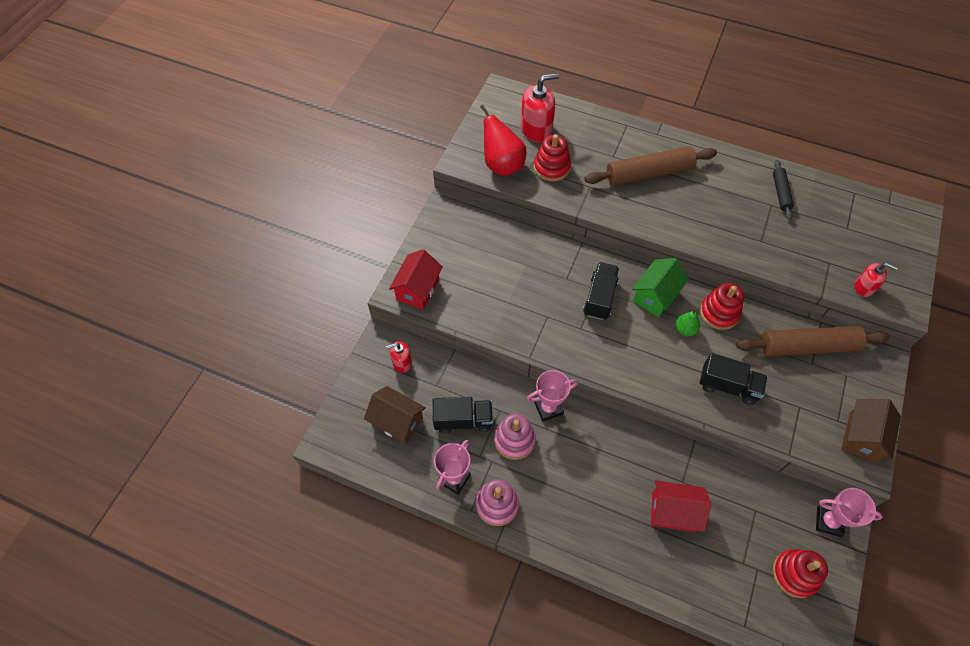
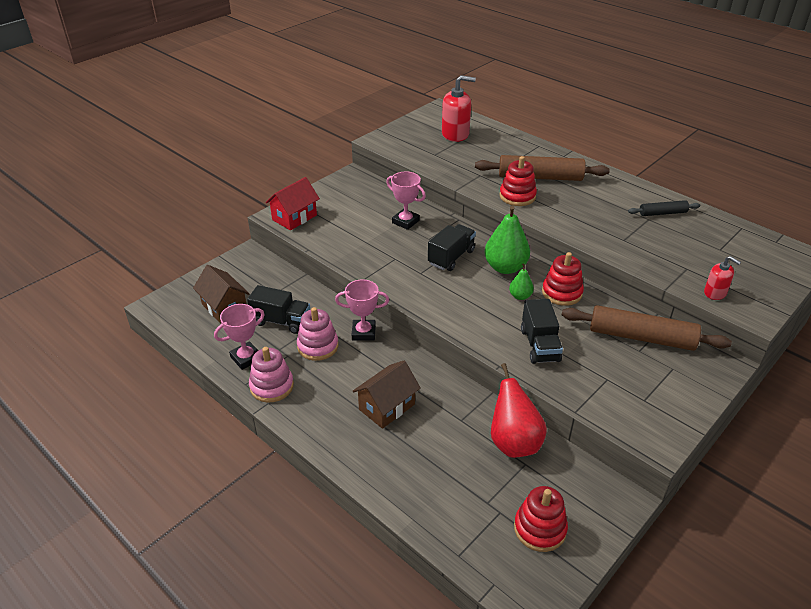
camera: 20 degrees right, 20 degrees down
red soap dispenser [386,341,412,373] -> none
red pear [480,105,527,176] -> red pear moved to [491,363,547,458]
red stacking toy [534,134,571,181] -> red stacking toy moved to [500,156,537,206]
green house [632,258,689,317] -> green pear [484,206,530,274]
red house [651,480,711,532] -> none
black truck [700,353,768,405] -> black truck turned 45 degrees clockwise [521,299,563,364]
black rolling pin [773,160,794,220] -> black rolling pin turned 60 degrees clockwise [628,200,700,216]
pink trophy [816,488,883,537] -> pink trophy moved to [386,171,426,230]
brown house [841,399,901,463] -> brown house moved to [353,361,421,429]

